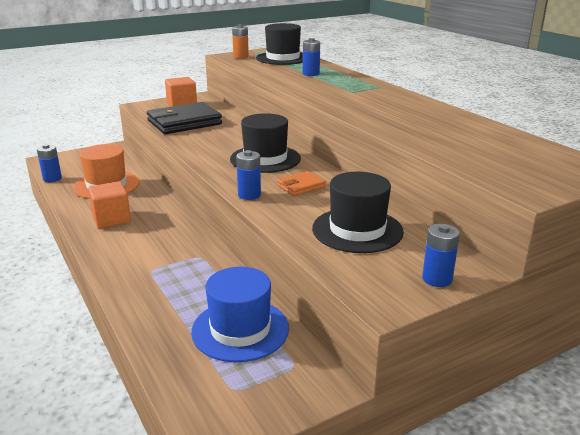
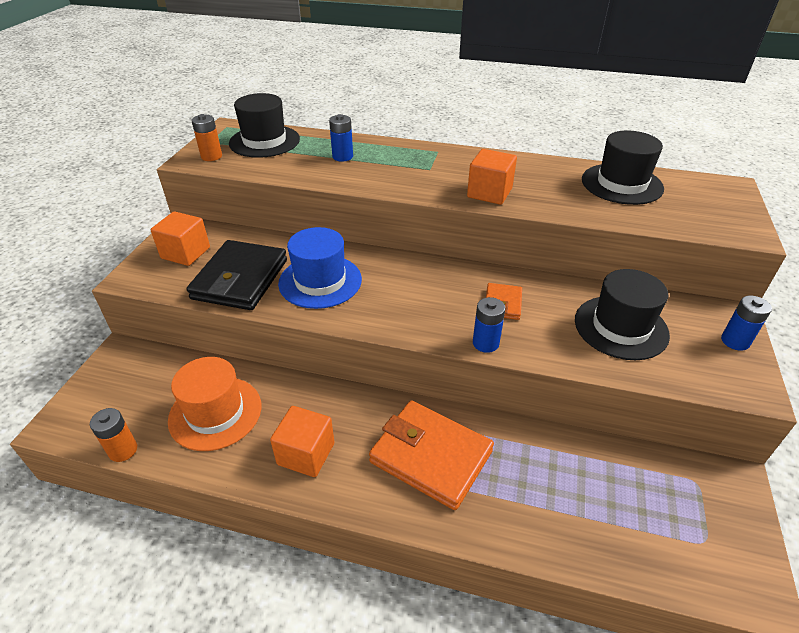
camera: 45 degrees left, 15 degrees up
blue battery [37,144,62,182] -> orange battery [90,408,137,462]
blue hat [191,267,289,362] -> blue hat moved to [278,227,362,309]
black hat [230,113,301,173] -> black hat moved to [582,130,664,205]
none -> orange wallet [369,400,494,510]
none -> orange cube [467,149,517,205]

